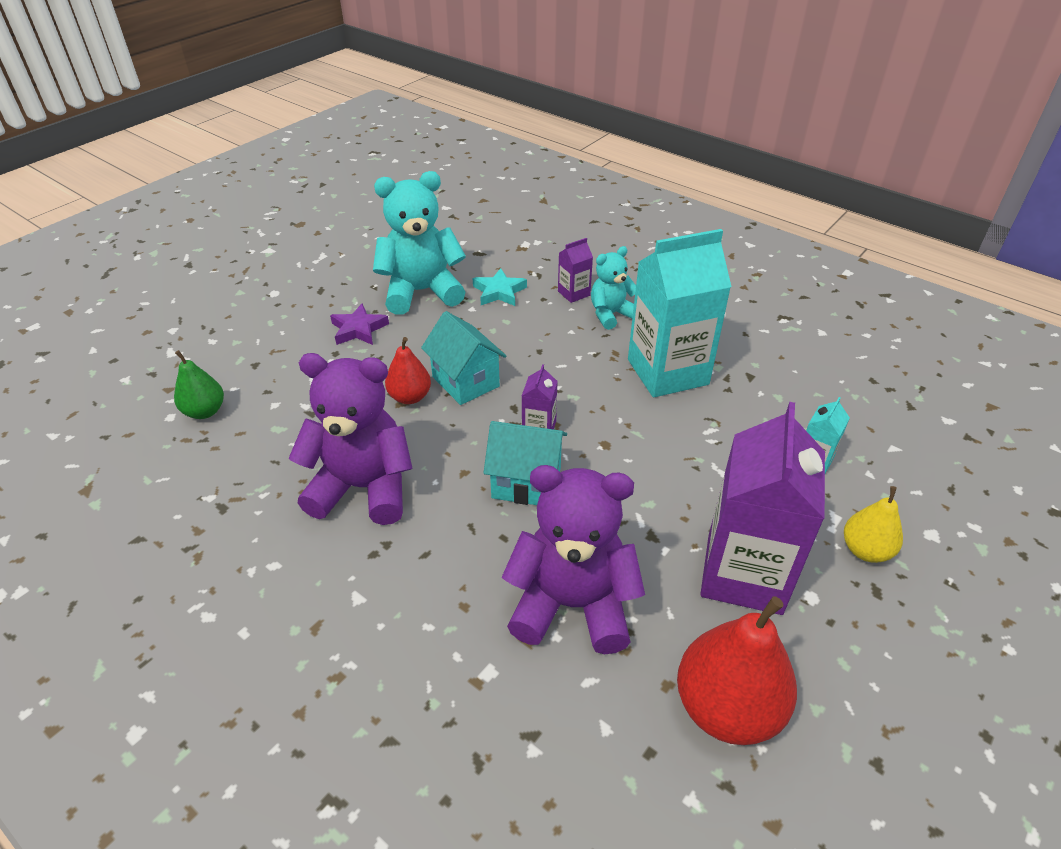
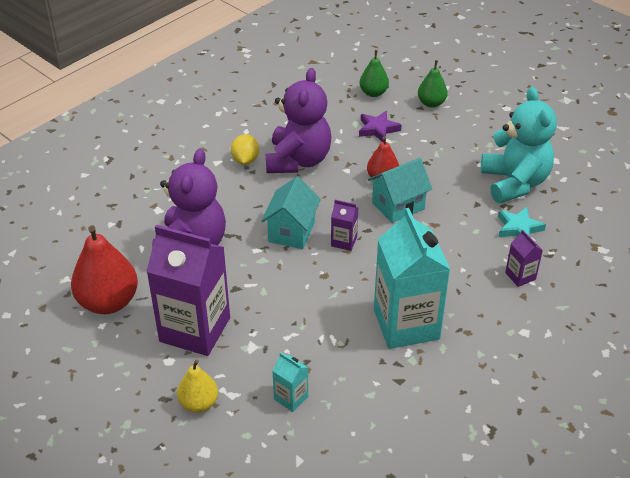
camera: 95 degrees right, 0 degrees up
purple star [330,303,389,345] -> purple star moved to [359,111,401,142]
turquoise teddy bear [591,246,636,330] -> none
none -> yellow lemon [231,134,259,165]
none -> green pear [418,60,448,108]

